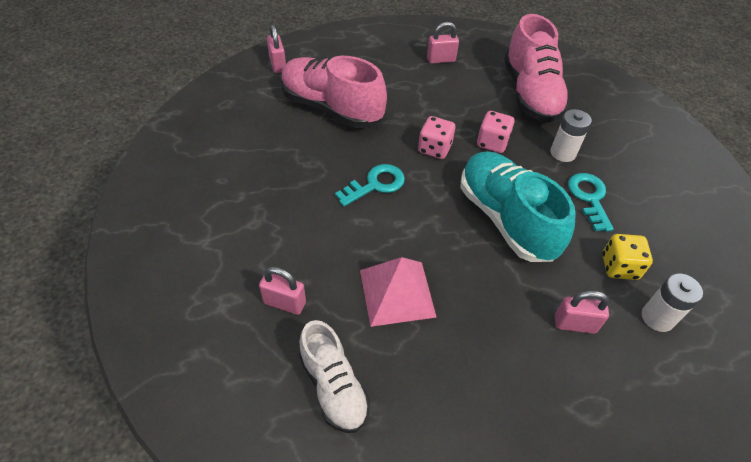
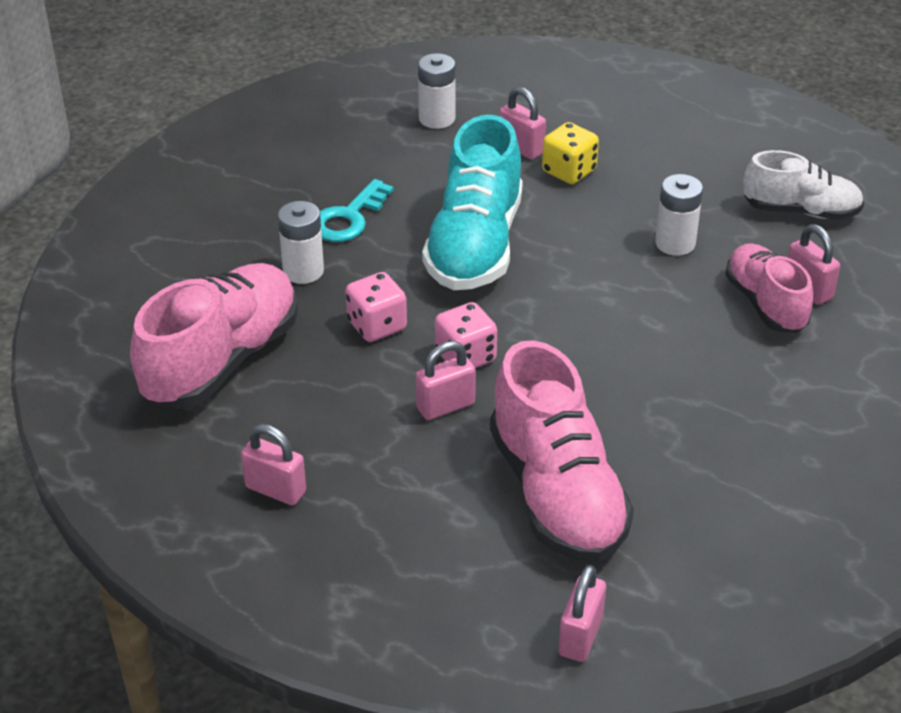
camera: 140 degrees left, 10 degrees down
white shoe [299,320,370,433] -> white shoe turned 90 degrees clockwise [743,150,864,220]
turquoise key [335,164,405,206] -> none
pink pyramid [360,257,436,327] -> white battery [655,174,703,256]
yellow dice [602,234,653,280] -> yellow dice moved to [542,122,599,184]
none -> pink padlock [416,341,476,420]
none -> pink shoe [725,243,813,333]

